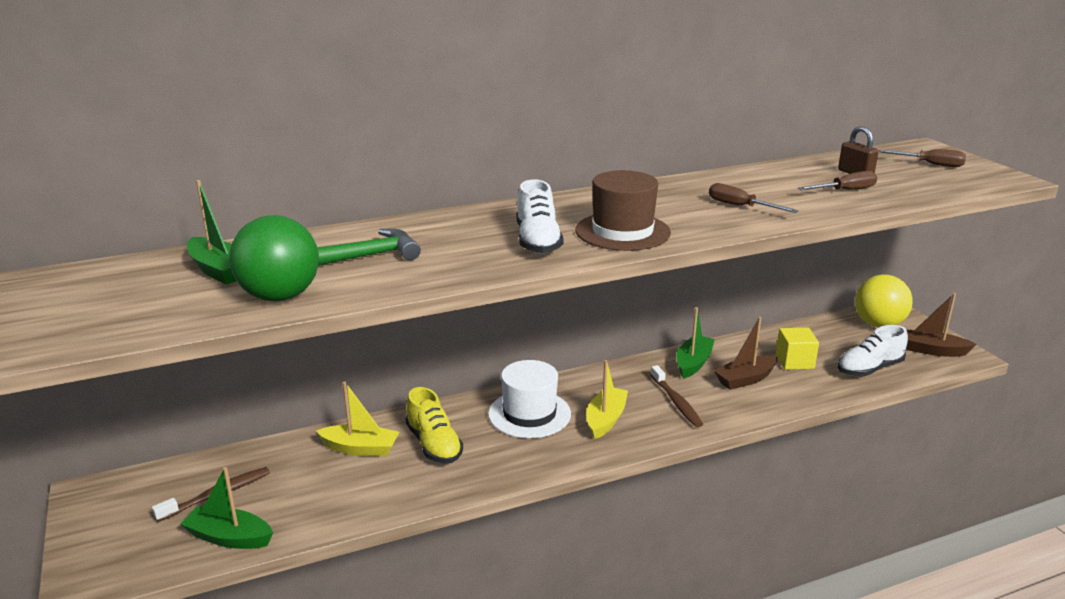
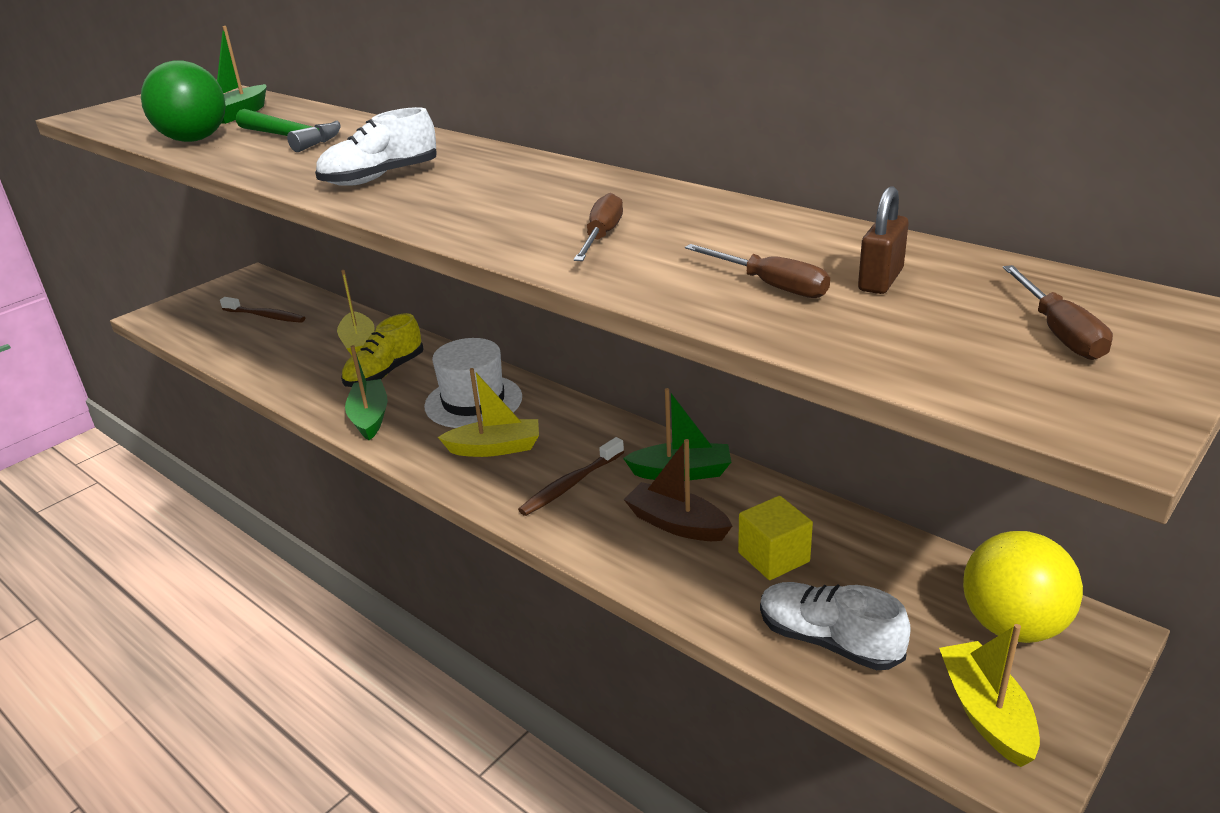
camera: 65 degrees right, 5 degrees up
green boat [181,467,273,549] -> green boat moved to [345,345,388,441]
brown hat [575,170,671,251] -> none
brown boat [906,293,976,357] -> yellow boat [939,624,1040,767]

